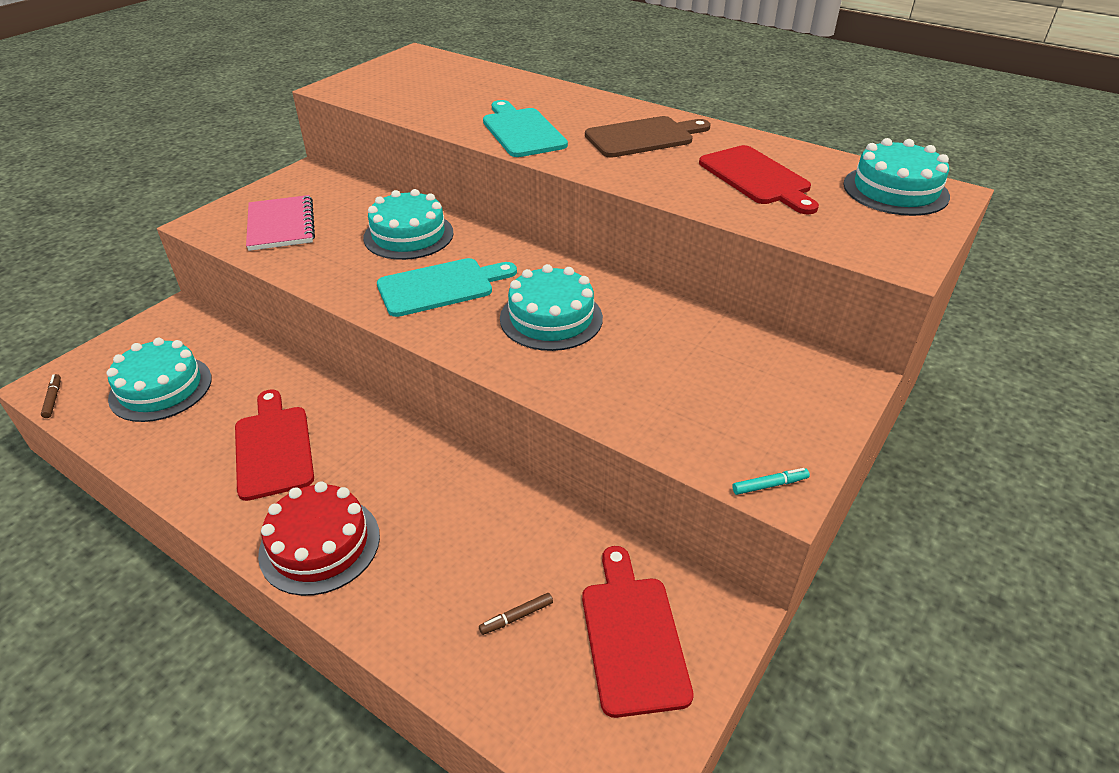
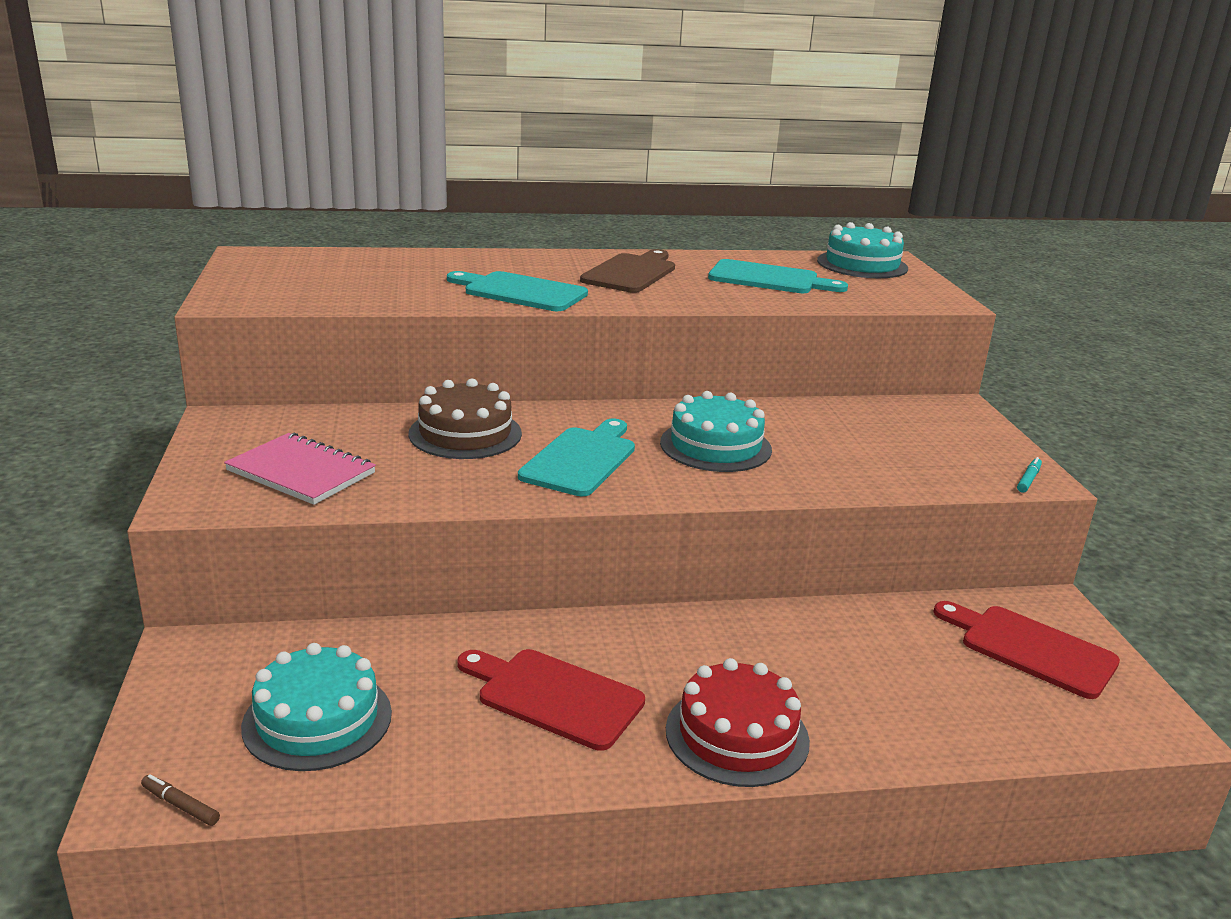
camera: 45 degrees left, 15 degrees down
turquoise cake [363,189,454,260] -> brown cake [408,378,522,459]
brown marker [479,593,553,635] -> none
red cutting board [699,145,819,214] -> turquoise cutting board [708,259,848,293]

